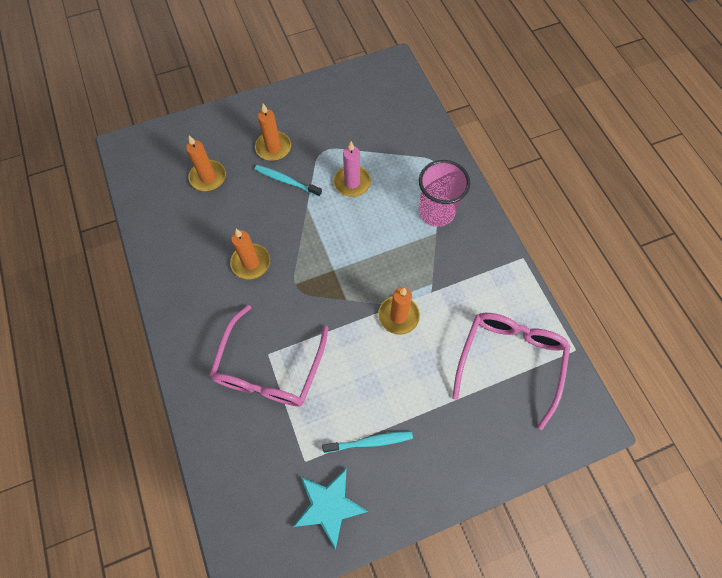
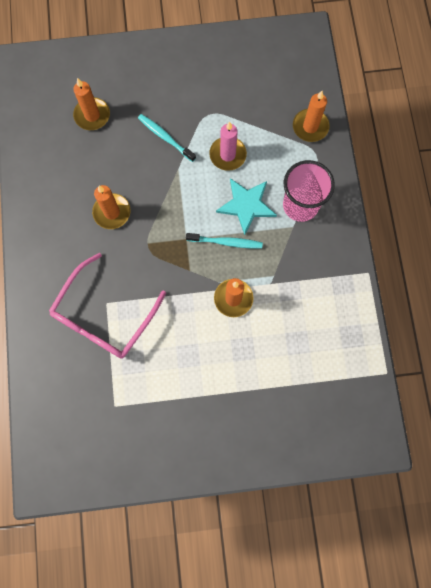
camera: 15 degrees right, 10 degrees up
orange candle [255,104,291,161] -> orange candle moved to [293,91,330,142]
turquoise star [293,468,368,550] -> turquoise star moved to [216,178,277,235]
turquoise toothbrush [322,431,413,453] -> turquoise toothbrush moved to [186,233,263,248]
pink glasses [452,313,570,430] -> none

